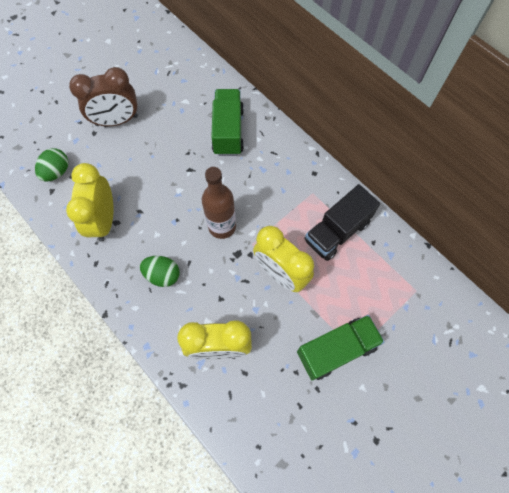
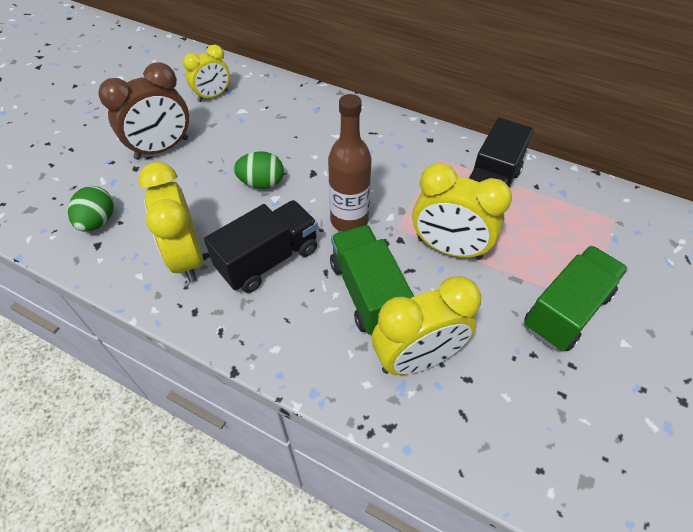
camera: 20 degrees left, 15 degrees down
green egg [140,256,180,287] -> green egg moved to [234,151,284,189]
green truck [211,89,244,156] -> green truck moved to [330,225,414,334]
none -> yellow clock [183,45,230,102]
none -> black truck [204,200,318,293]

